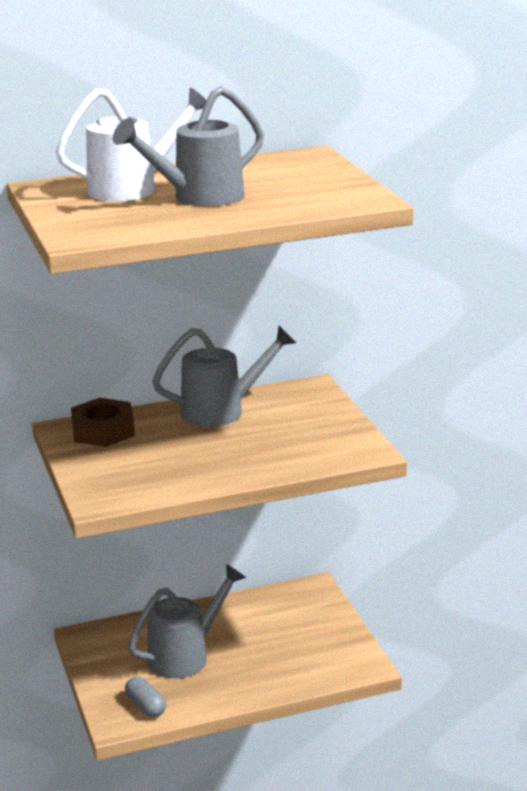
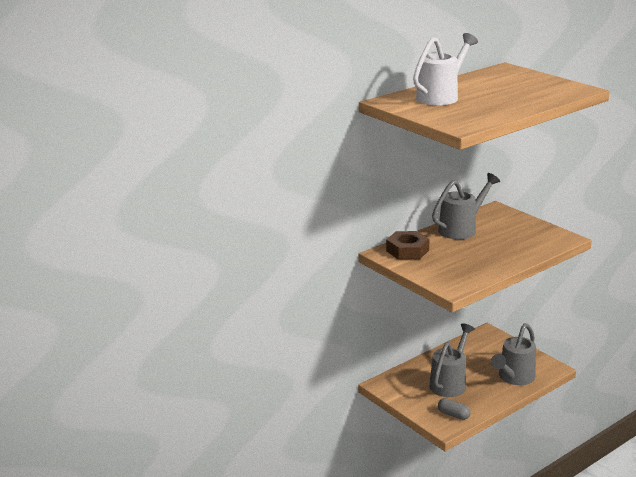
camera: 20 degrees left, 0 degrees up
grey watering can [113,86,264,206] -> grey watering can moved to [491,323,536,385]

